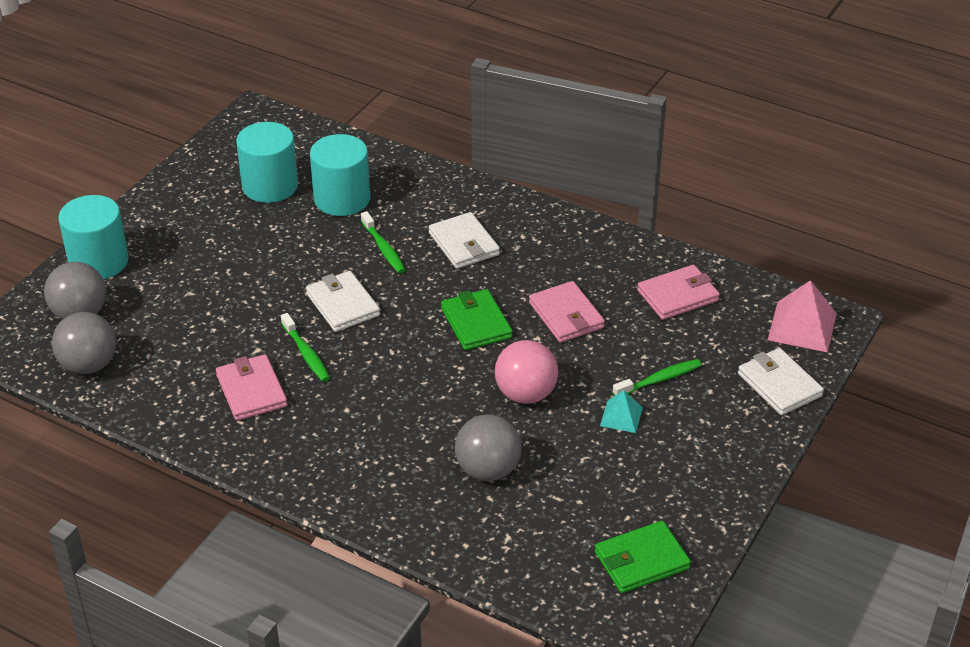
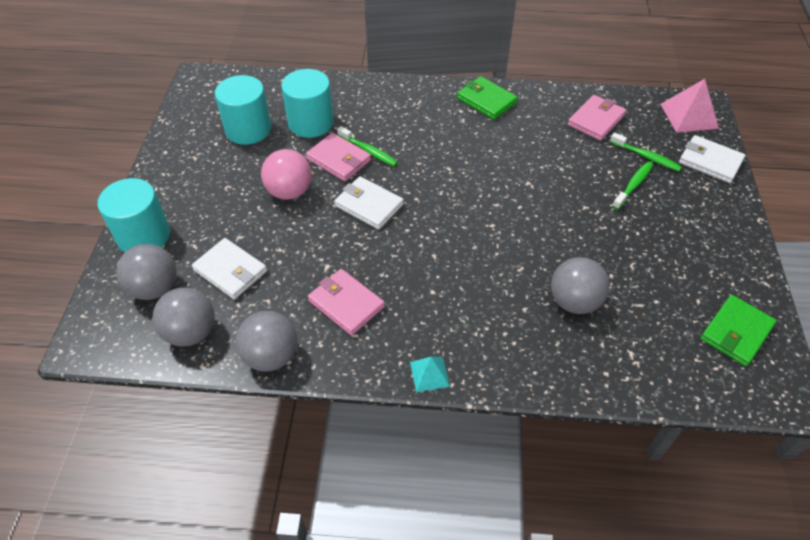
camera: 25 degrees left, 10 degrees up
green toothbrush [281,313,330,382] -> green toothbrush moved to [610,132,682,171]
white wallet [429,212,500,269] -> white wallet moved to [192,238,267,300]
green wallet [441,289,513,350] -> green wallet moved to [457,76,518,120]
pink ball [495,340,558,404] -> pink ball moved to [261,149,312,200]
pink wallet [529,281,605,343] -> pink wallet moved to [306,133,371,182]
turquoise pyramid [600,390,643,433] -> turquoise pyramid moved to [410,357,450,392]
none -> grey ball [235,311,297,372]

